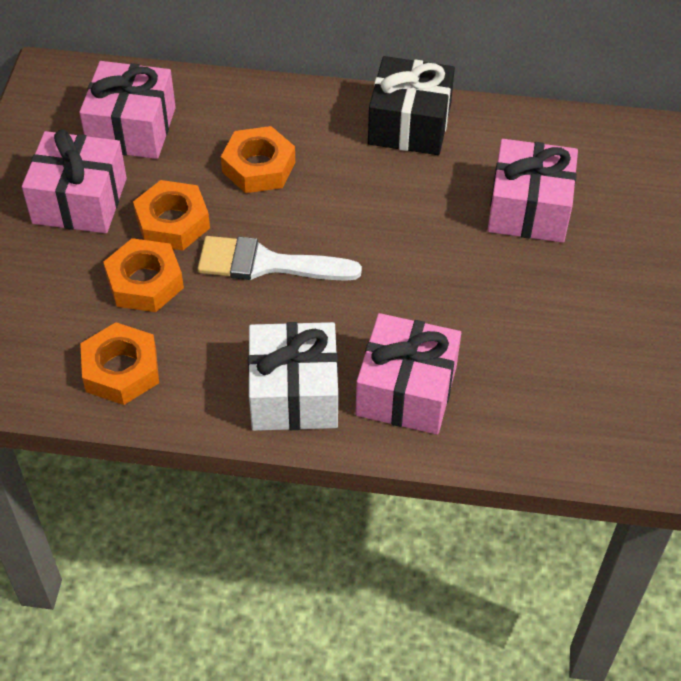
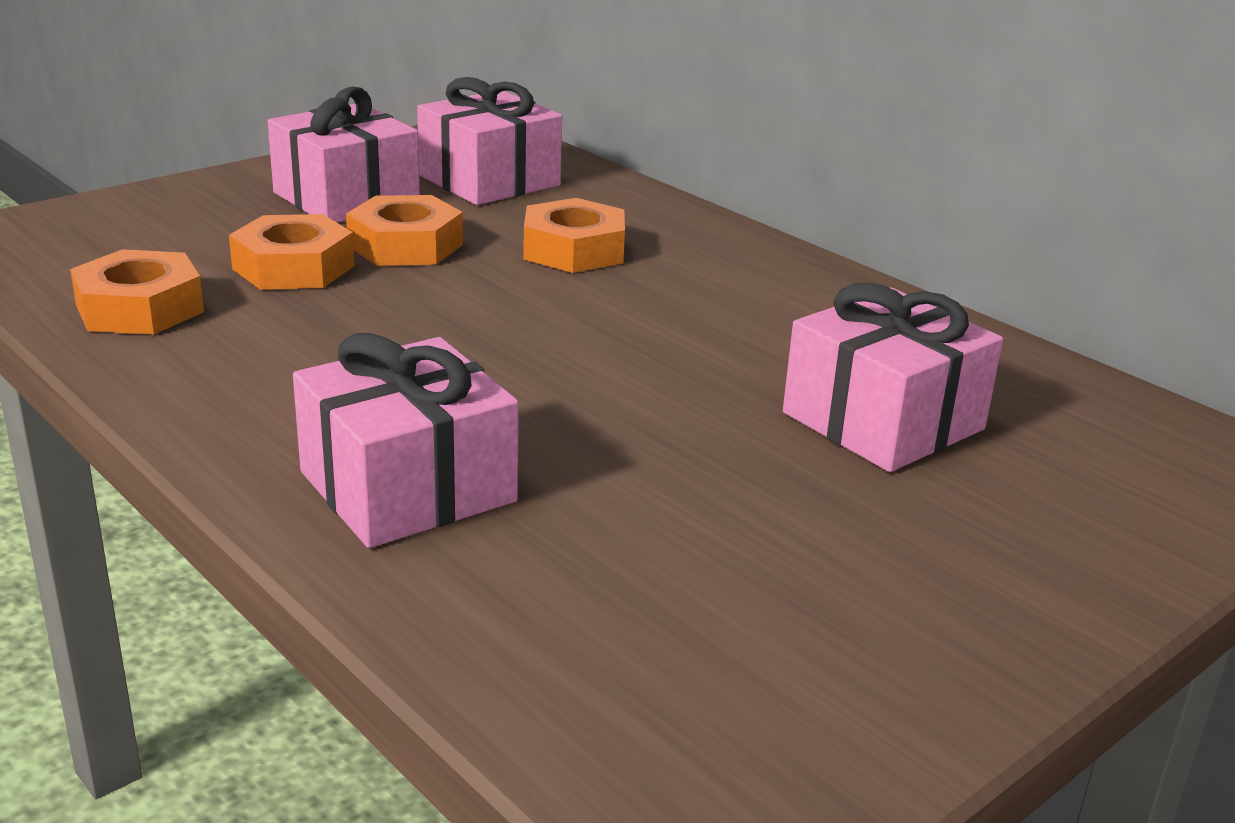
camera: 40 degrees right, 25 degrees down
white brush [197,236,362,281] -> none
white gift [248,322,338,431] -> none
black gift [368,56,455,155] -> none

